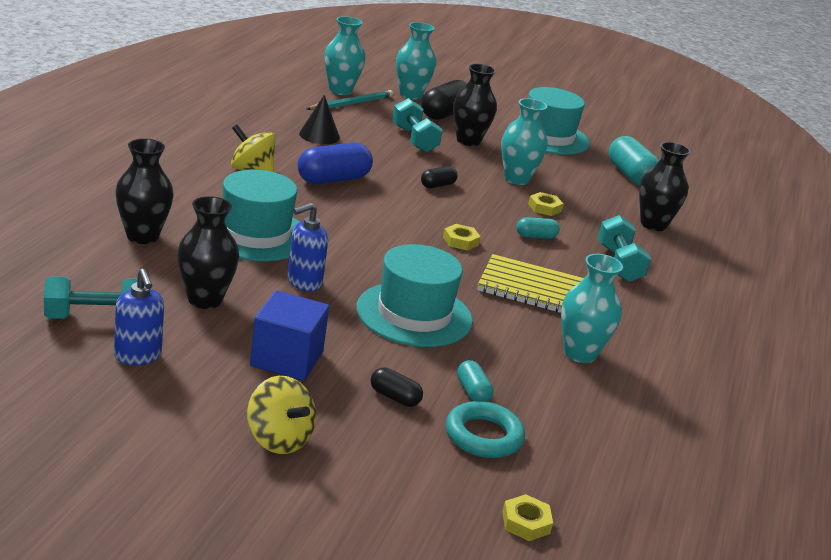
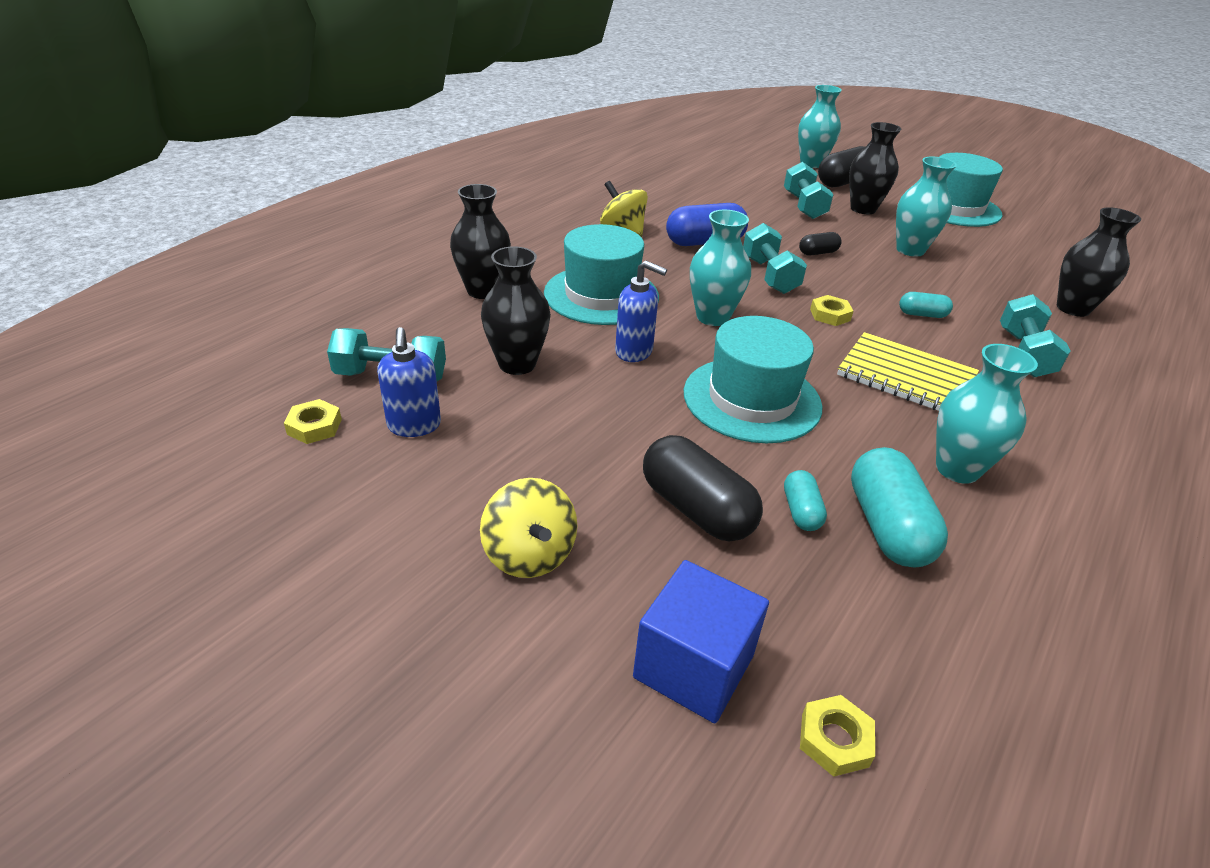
camera: 20 degrees right, 10 degrees up
blue cube [250,291,329,381] -> blue cube moved to [633,560,769,723]
blue soap dispenser [287,203,328,292] -> blue soap dispenser turned 135 degrees counterclockwise [615,261,667,362]
black cone [299,95,340,144] -> none
turquoise pencil [307,90,393,110] -> none
turquoise vase [324,16,365,95] -> turquoise vase moved to [690,210,751,326]
black capsule [371,368,423,407] -> black capsule [643,435,763,542], size x1.90
turquoise ring [446,401,525,458] -> none
yellow nut [528,192,563,216] -> yellow nut moved to [284,399,342,444]
turquoise capsule [609,136,659,186] -> turquoise capsule moved to [851,447,948,568]
none -> turquoise dumbbell [743,223,807,294]

